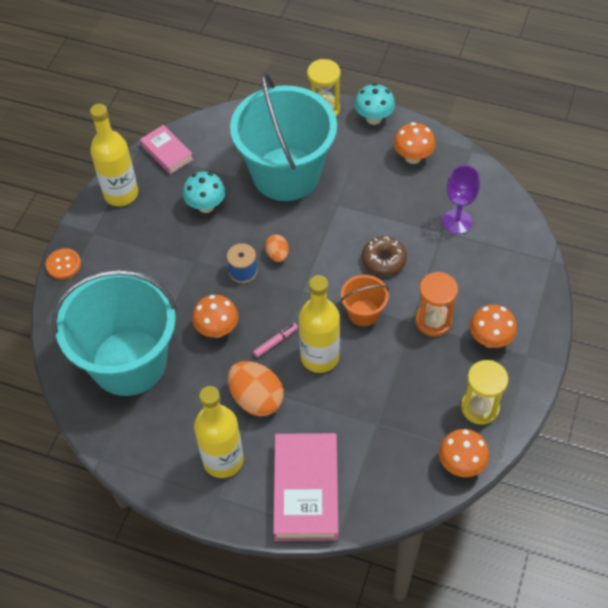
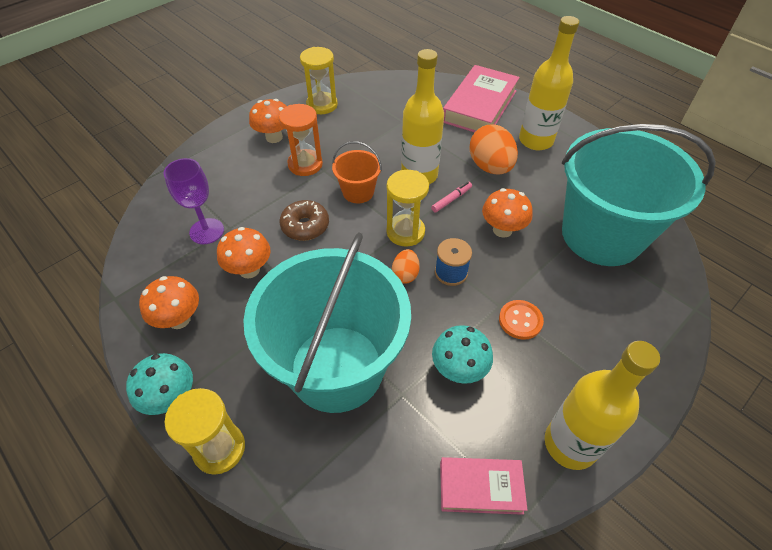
camera: 155 degrees left, 5 degrees down
orange button [46,248,81,279] -> orange button moved to [499,300,544,340]
pink book [140,125,193,174] -> pink book turned 75 degrees counterclockwise [440,457,527,515]
pink marker [253,323,298,357] -> pink marker turned 150 degrees clockwise [431,182,472,212]
orange mushroom [439,429,489,477] -> orange mushroom moved to [217,227,271,279]
none -> yellow hourglass [387,170,429,247]

